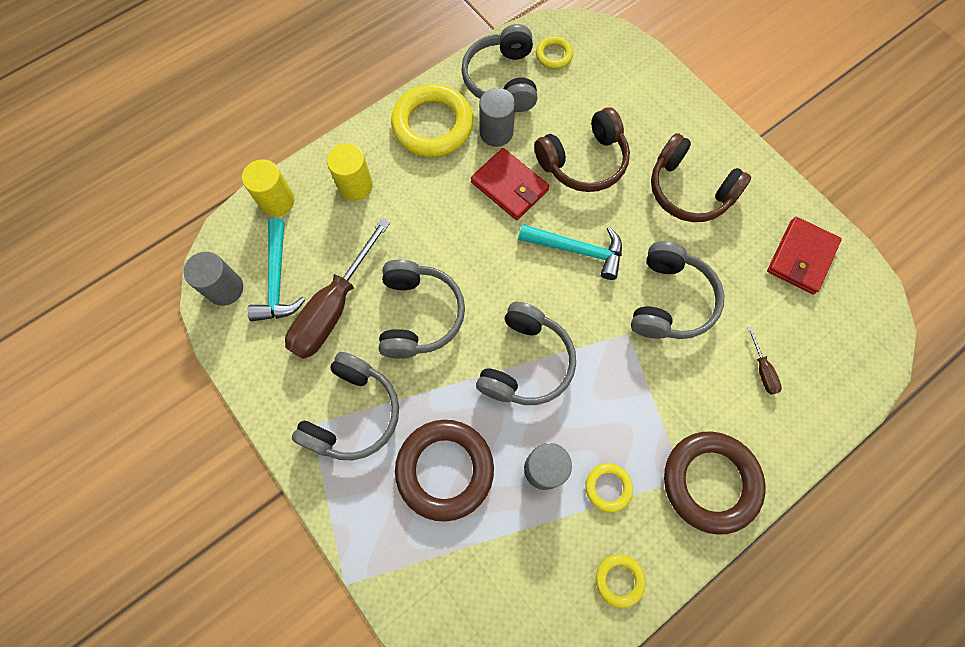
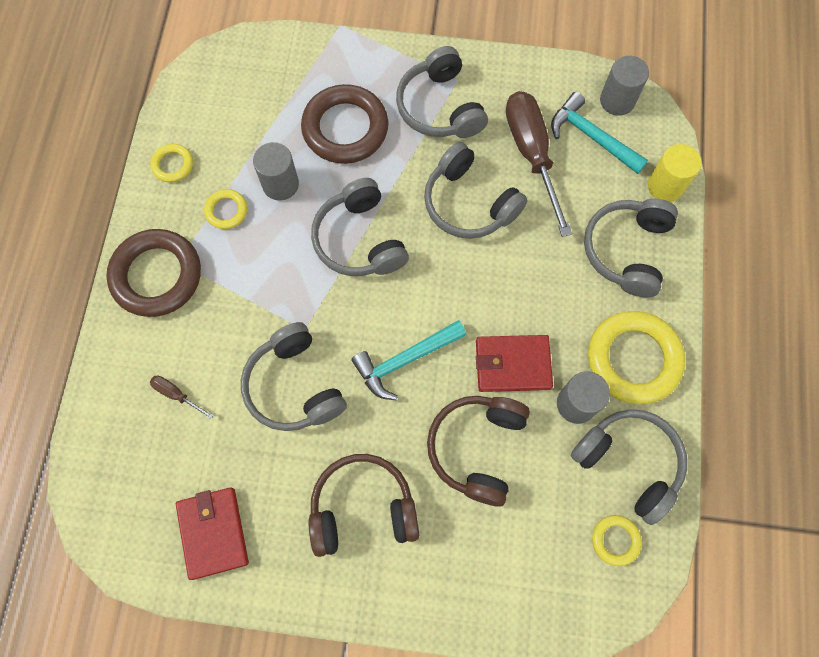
camera: 135 degrees right, 0 degrees up
yellow cylinder [327,143,373,201] -> grey headphones [584,199,678,297]

